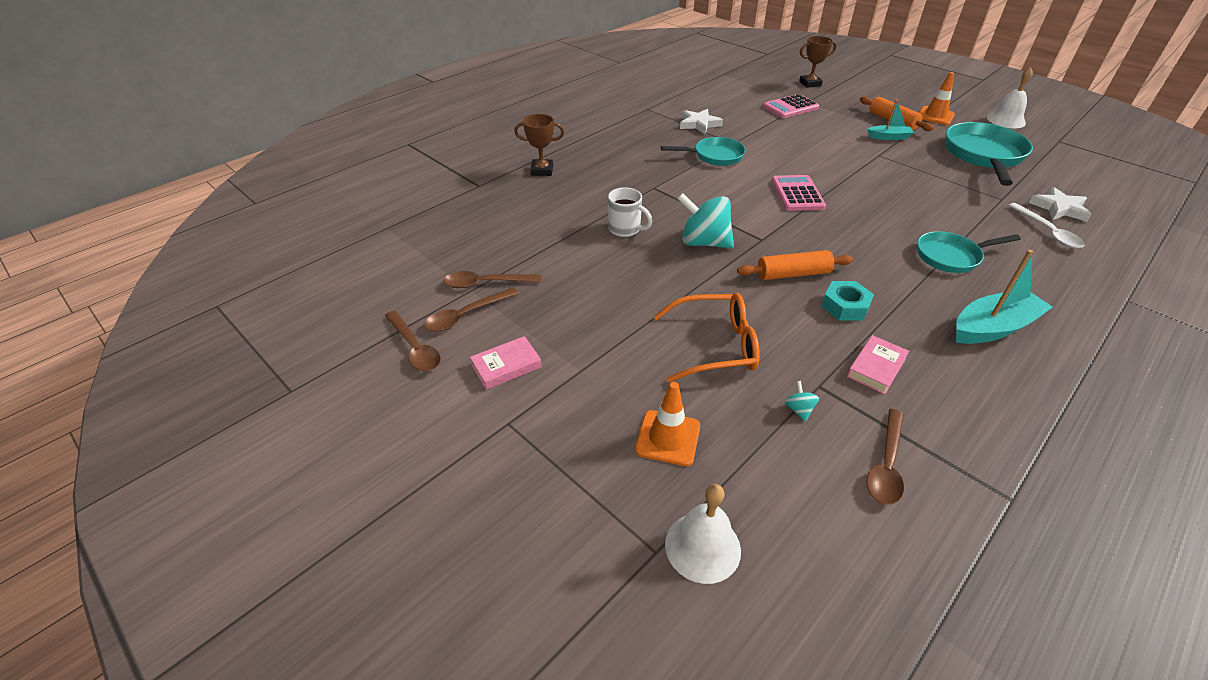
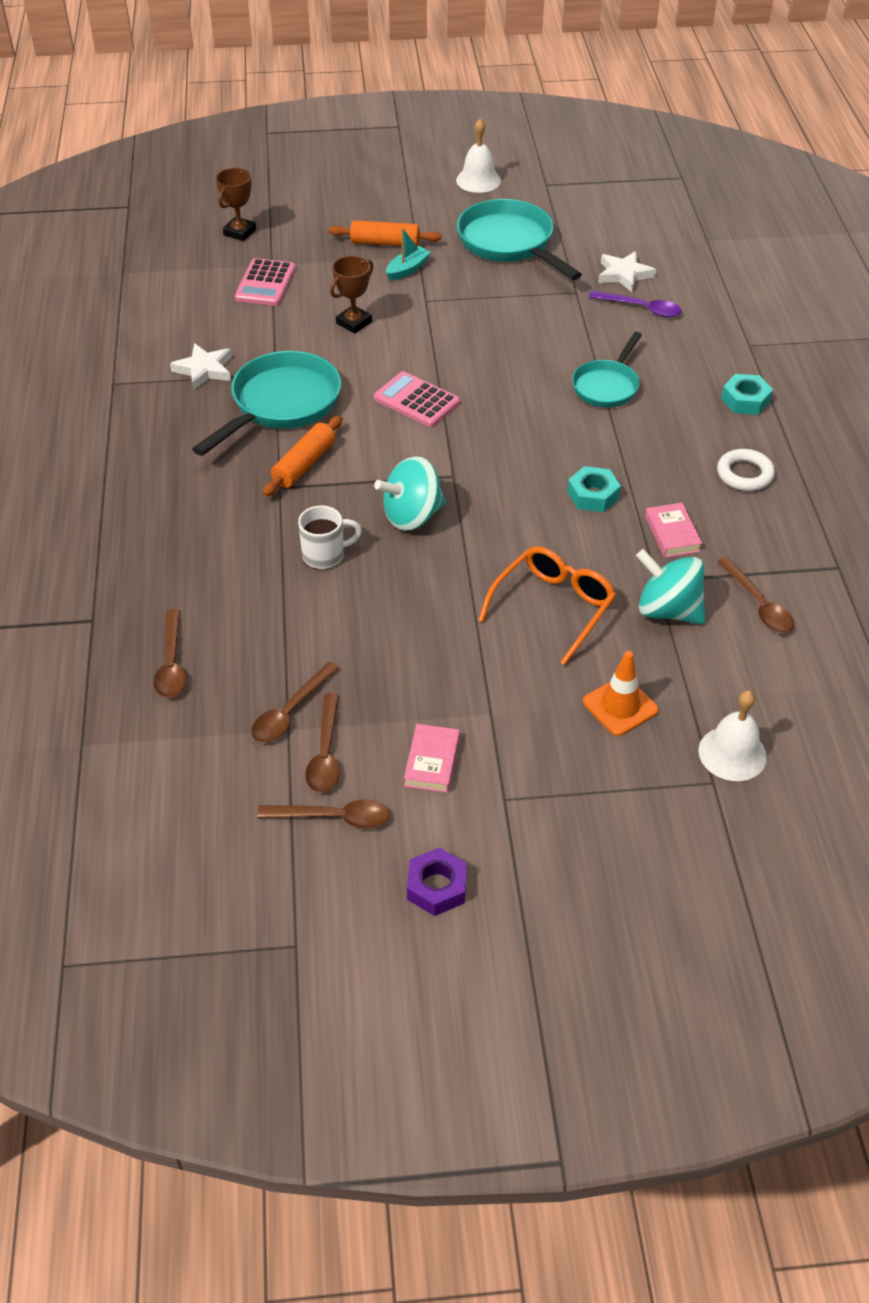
camera: 50 degrees left, 5 degrees up
brown trophy [514,114,564,176] -> brown trophy moved to [330,256,373,334]
turquoise pan [661,137,745,166] -> turquoise pan [192,351,341,456], size x1.61
orange rolling pin [737,250,853,280] -> orange rolling pin moved to [263,416,342,496]
turquoise spinning top [785,381,819,422] -> turquoise spinning top [636,549,705,624], size x2.44
orange traffic cone [919,72,955,125] -> none
turquoise boat [956,250,1053,344] -> none
white spoon [1008,203,1085,248] -> purple spoon [589,291,682,317]
none -> brown spoon [153,609,186,698]
none -> purple nut [407,847,467,916]
none -> white ring [717,449,775,491]
none -> turquoise nut [721,374,773,415]

